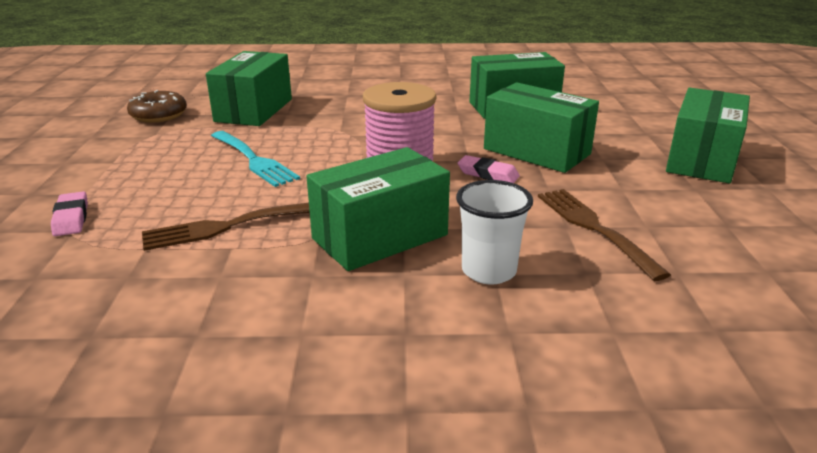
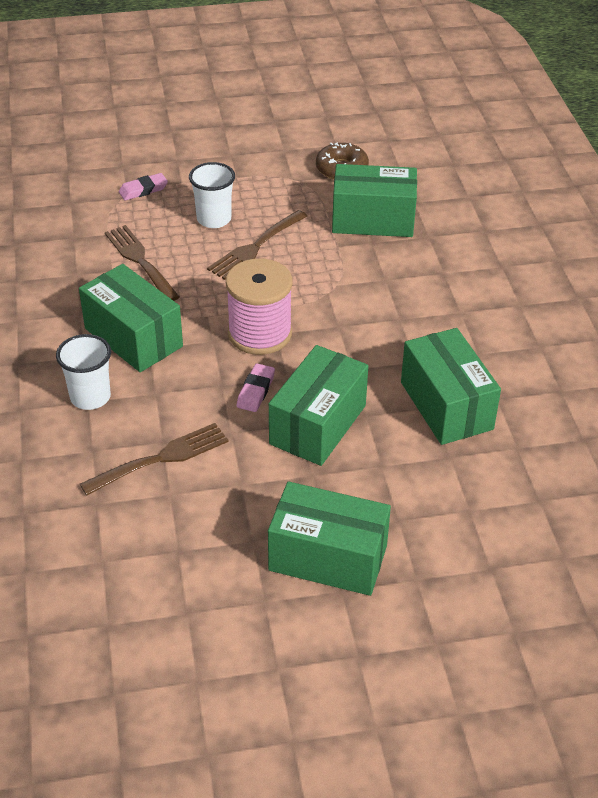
camera: 80 degrees right, 15 degrees up
turquoise fork [211,131,300,187] -> brown fork [207,210,307,280]
none -> white cup [189,162,235,228]

